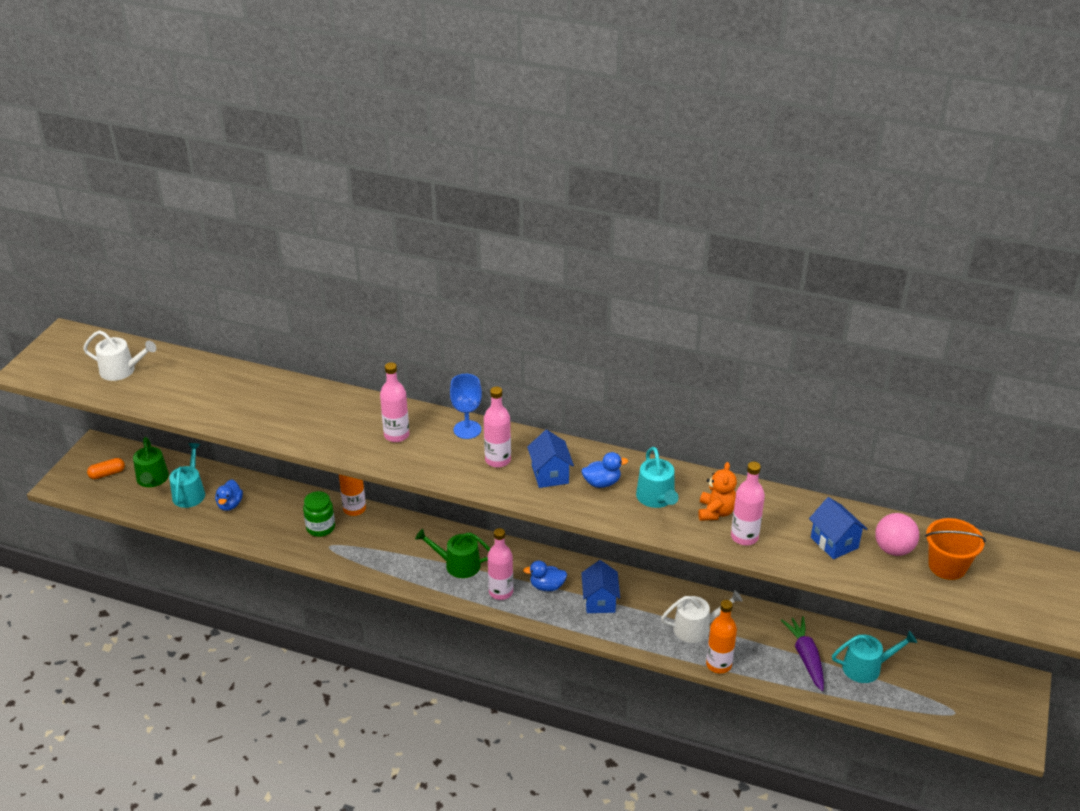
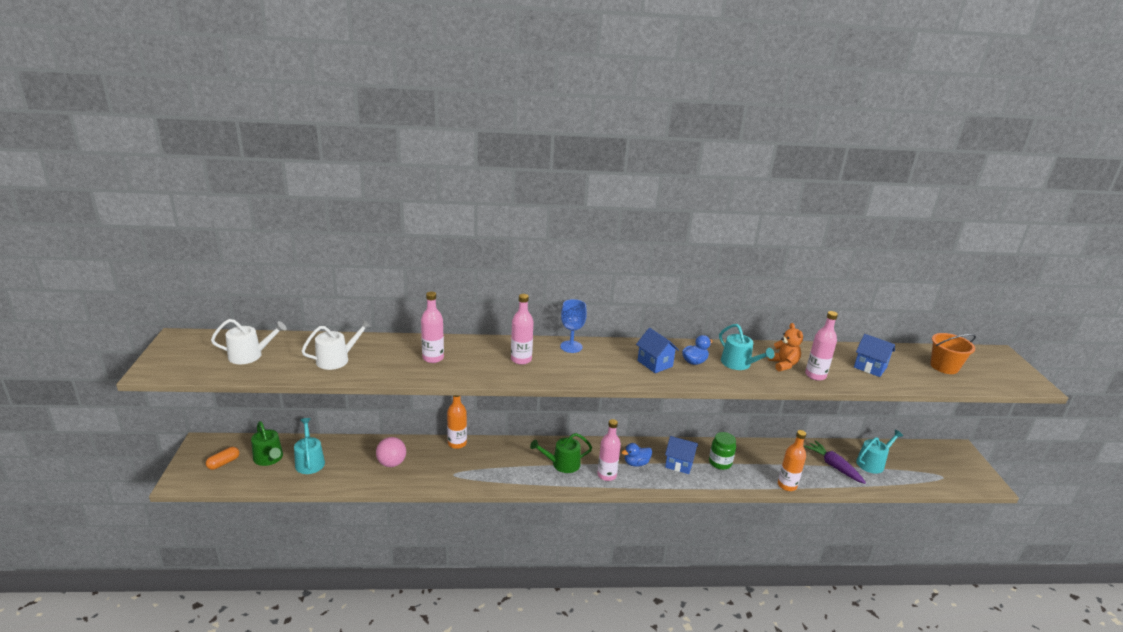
camera: 25 degrees left, 10 degrees down
blue duck [215,479,243,511] -> none
green jar [303,491,335,537] -> green jar moved to [709,432,736,470]
pink bottle [484,387,511,467] -> pink bottle moved to [421,292,444,363]
blue house [581,560,620,613] -> blue house turned 45 degrees counterclockwise [665,436,698,474]
white watering can [661,590,743,643] -> white watering can moved to [302,320,372,370]
pink ball [875,513,919,556] -> pink ball moved to [376,437,406,467]

